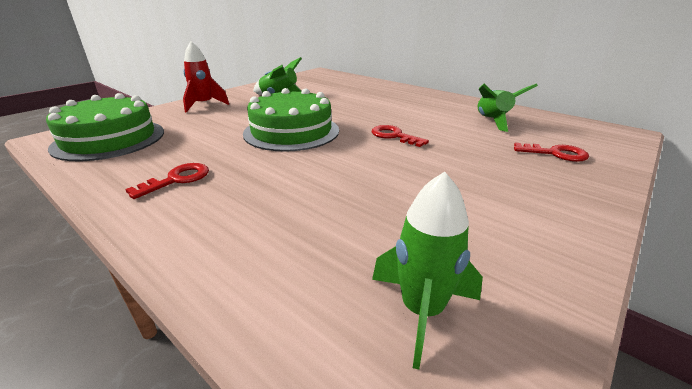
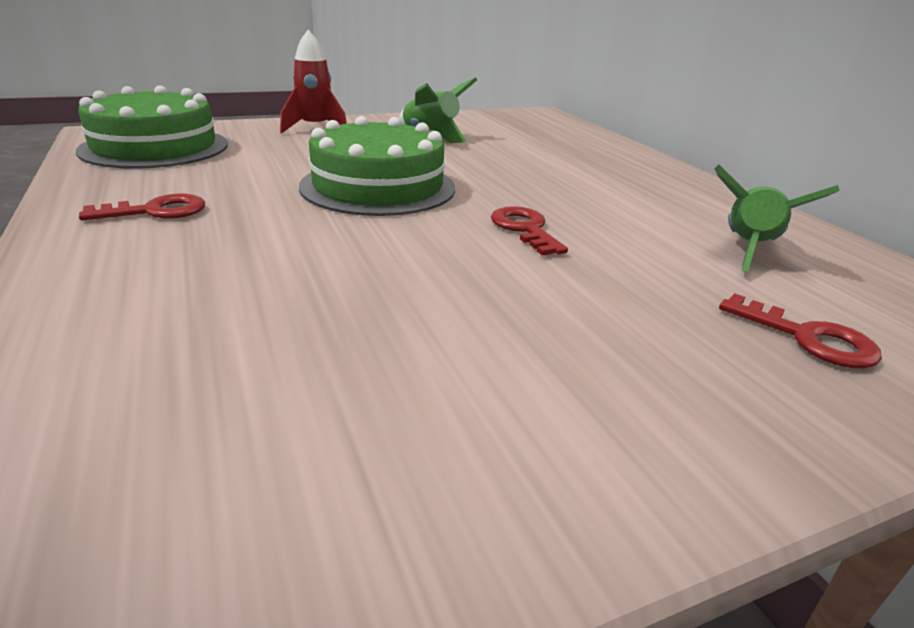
camera: 25 degrees right, 0 degrees up
green rocket [372,172,483,370] -> none

